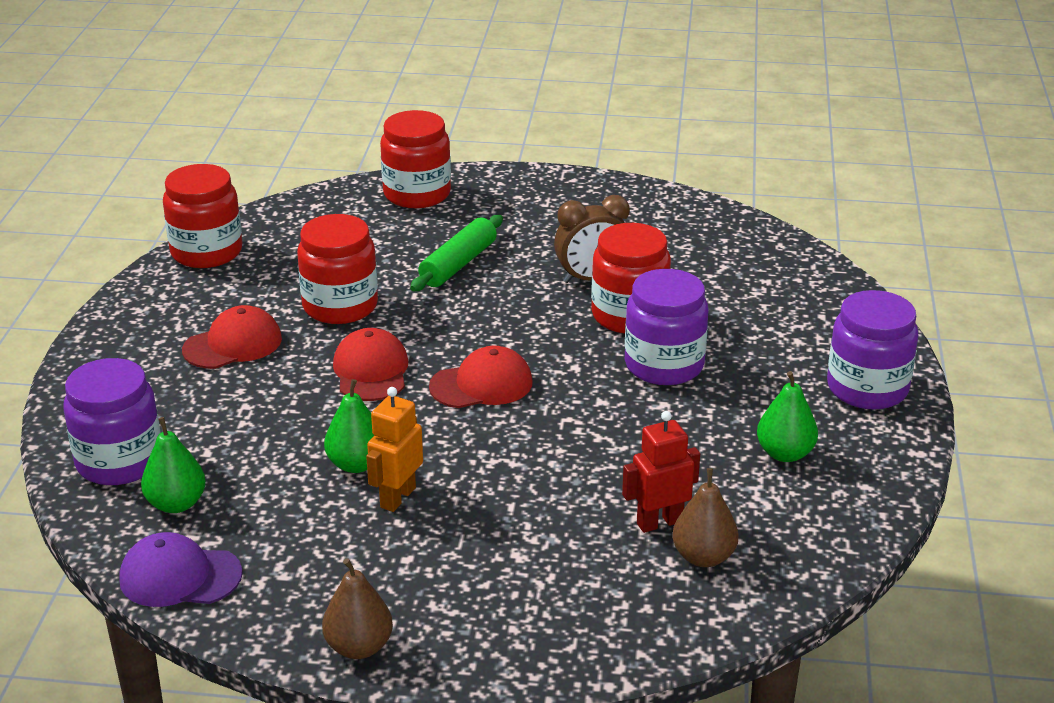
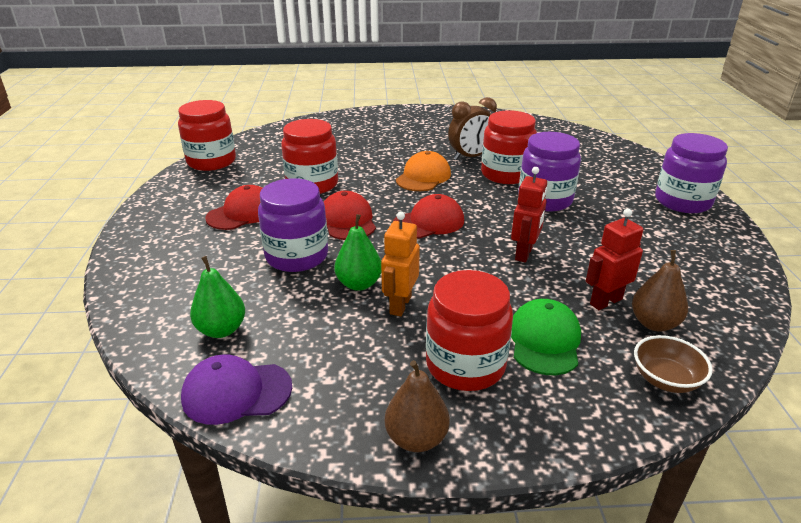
camera: 10 degrees left, 0 degrees up
purple jar [63,358,161,485] -> purple jar moved to [258,178,328,272]
red jar [380,110,451,208] -> red jar moved to [426,270,513,391]
green rolling pin [410,215,503,291] -> none
green pear [757,371,818,462] -> none
none -> orange cap [396,151,451,191]
none -> red robot [511,167,548,262]
none -> green cap [511,299,581,375]
none -> brown bowl [634,335,713,393]

